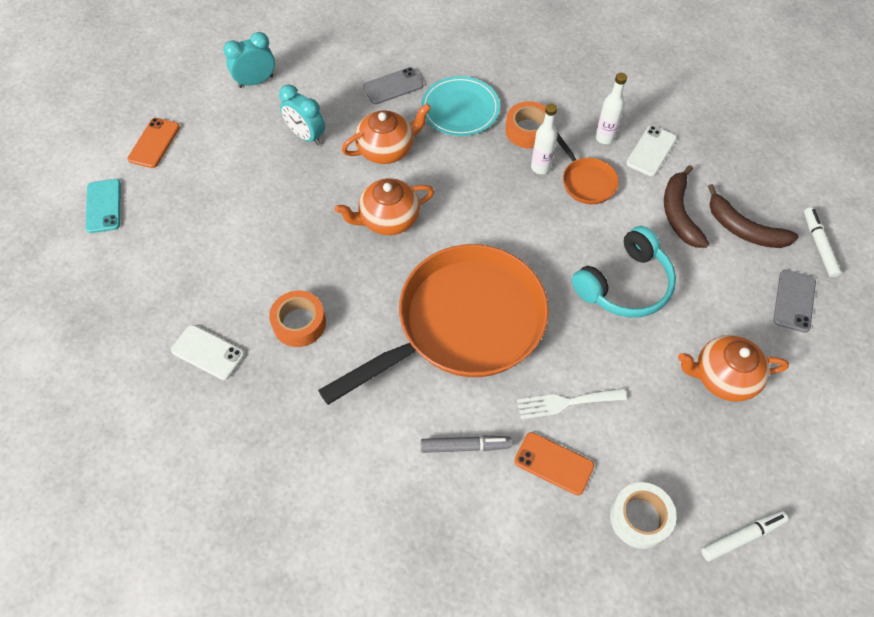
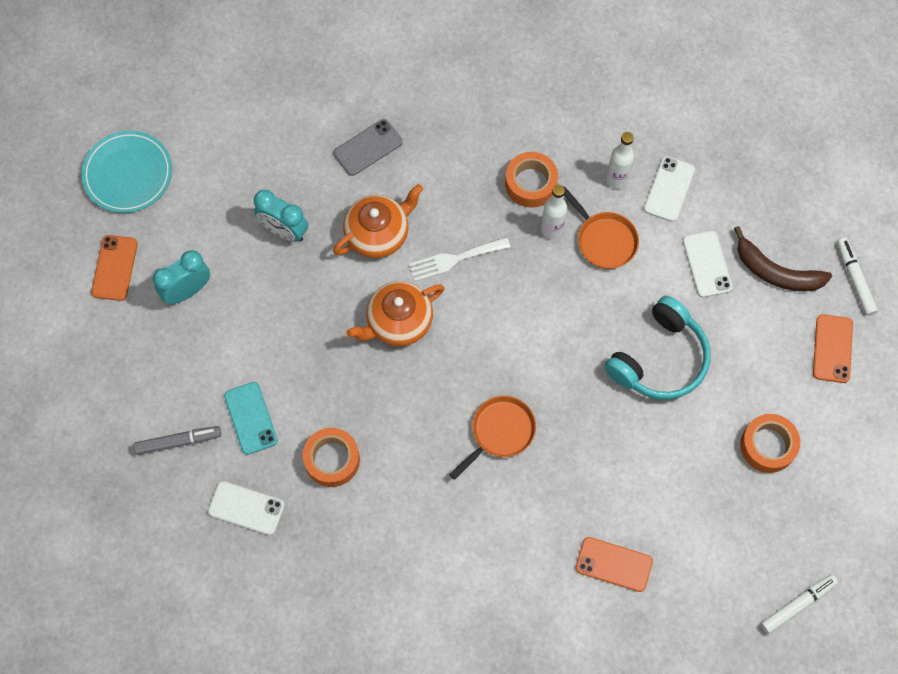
camera: 10 degrees left, 10 degrees up
turquoise phone [85,179,121,233] -> turquoise phone moved to [224,382,278,455]
turquoise clock [223,32,275,88] -> turquoise clock moved to [153,250,210,304]
orange pan [318,244,549,405] -> orange pan [449,396,536,480], size x0.42
turquoise plate [421,76,500,136] -> turquoise plate moved to [82,131,172,213]
grey marker [421,436,512,453] -> grey marker moved to [134,426,221,455]
white fork [517,388,627,419] -> white fork moved to [409,237,511,281]
white tape [610,482,676,549] -> none
brown banana [664,165,709,248] -> white phone [683,231,733,298]
orange teapot [678,335,789,402] -> orange tape [740,414,800,473]
grey phone [773,270,816,333] -> orange phone [813,314,853,383]

